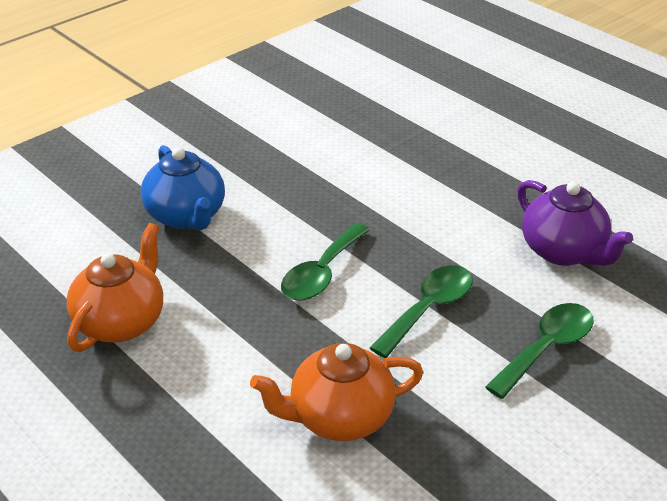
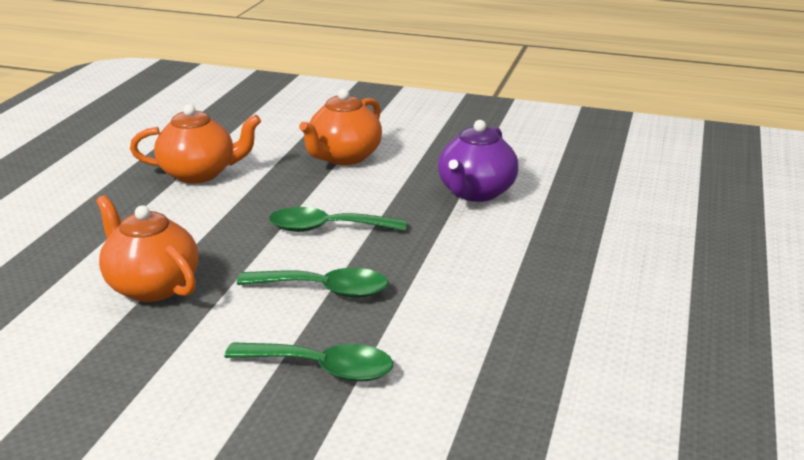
camera: 60 degrees right, 10 degrees down
blue teapot [141,145,225,230] -> orange teapot [299,89,382,165]
purple teapot [517,180,633,266] -> purple teapot moved to [438,120,518,202]

